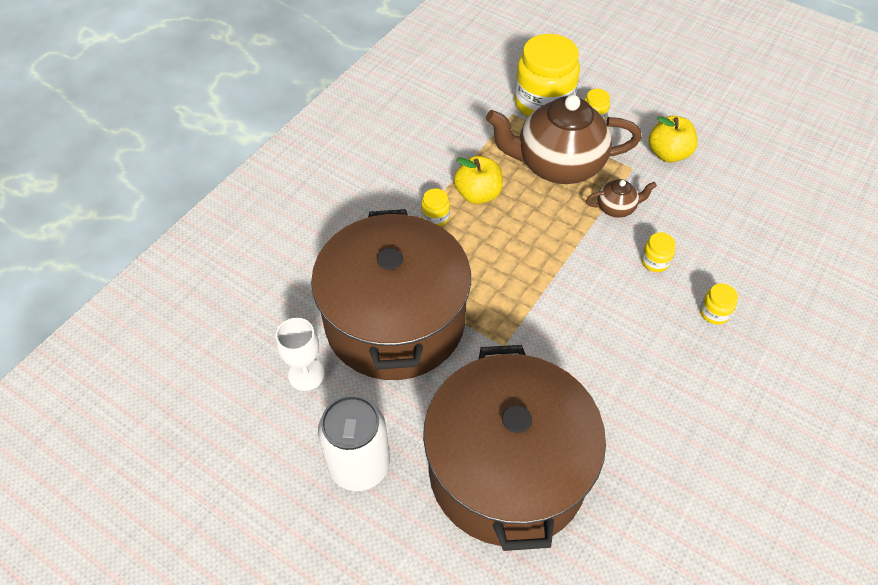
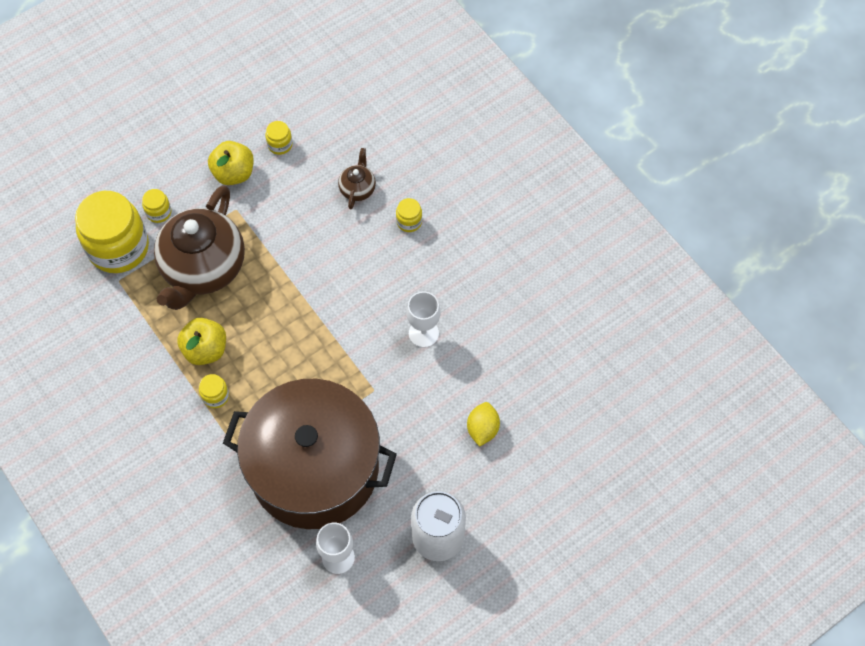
camera: 70 degrees left, 10 degrees up
brown pot [423,345,606,551] -> yellow lemon [467,402,500,447]
brown teapot [586,179,657,218] -> brown teapot moved to [338,148,376,209]
yellow jar [641,232,676,272] -> yellow jar moved to [265,121,292,155]
none -> white goblet [406,291,441,348]

